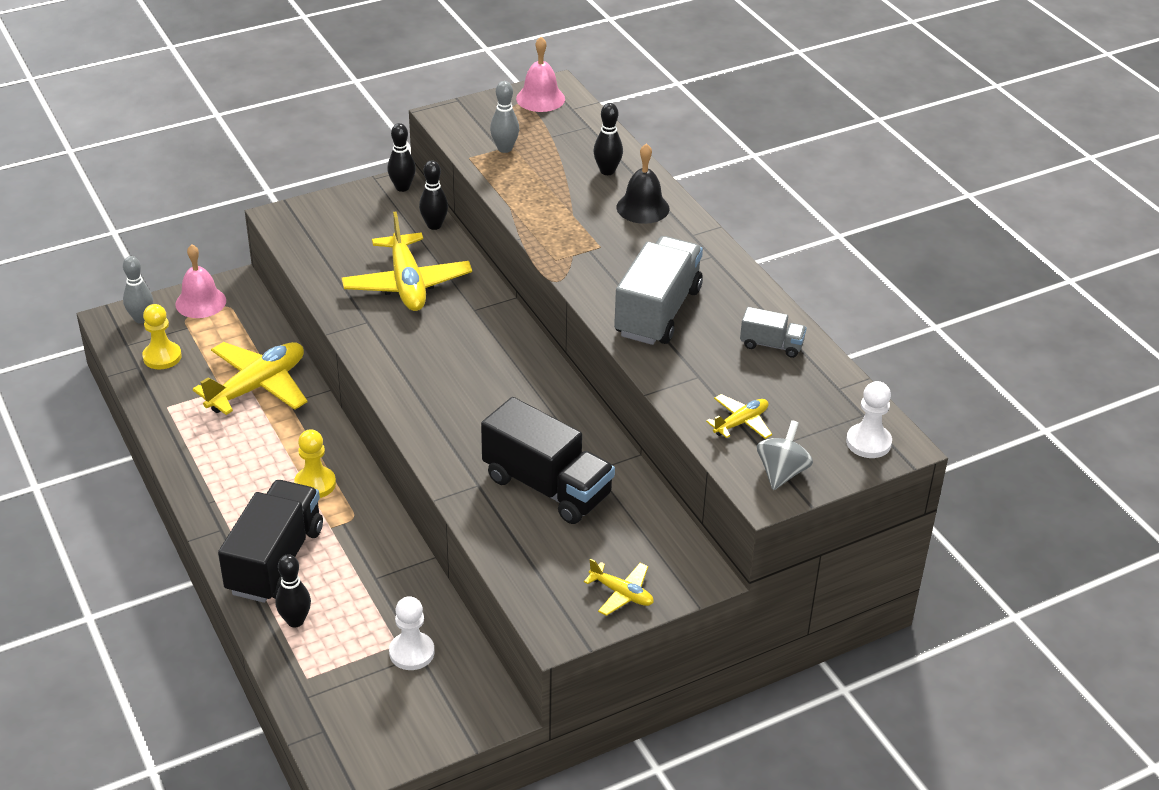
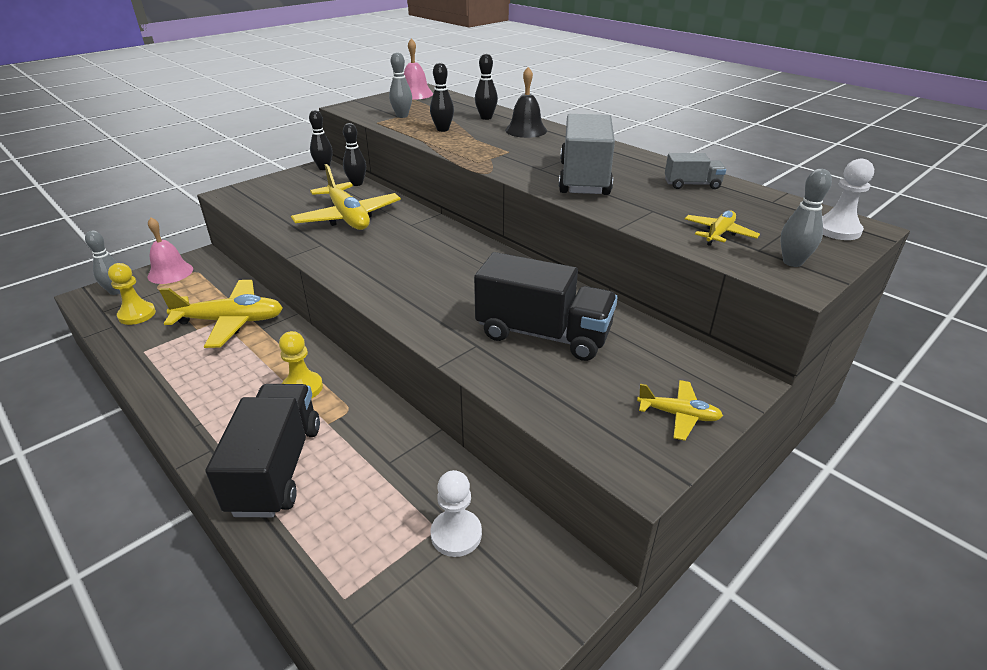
camera: 15 degrees left, 5 degrees down
yellow plane [193,342,308,415] -> yellow plane turned 60 degrees clockwise [159,280,283,348]
black bowling pin [275,554,311,627] -> black bowling pin moved to [430,62,454,132]
grey spinning top [757,420,813,490] -> grey bowling pin [780,169,832,267]

